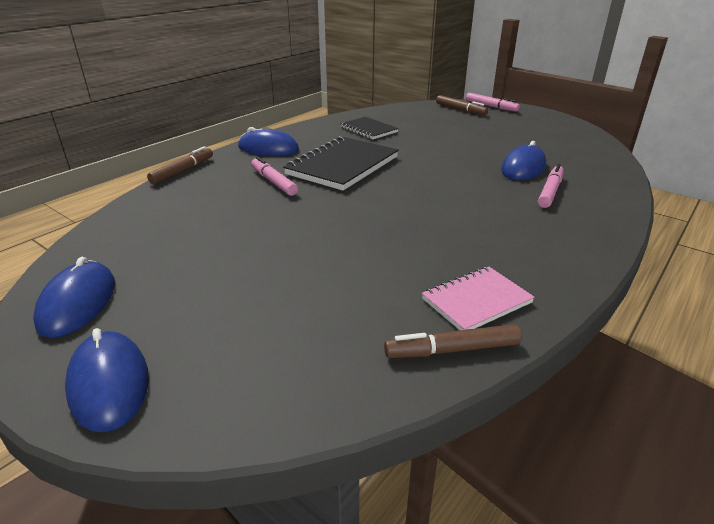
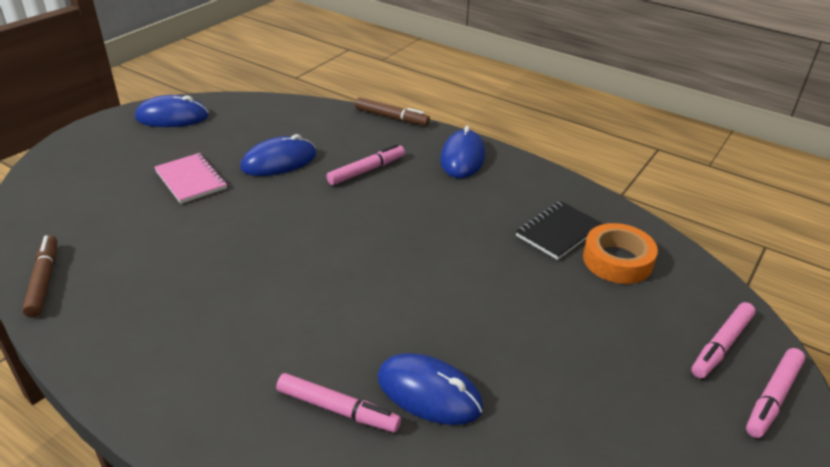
camera: 85 degrees right, 5 degrees up
blue mouse [65,328,149,432] -> blue mouse moved to [240,134,317,176]
black notebook [283,136,399,191] -> none
pink notebook [422,267,535,330] -> pink notebook moved to [154,153,227,204]
brown marker [436,95,488,115] -> pink marker [691,302,756,378]
none -> orange tape [583,223,658,284]

